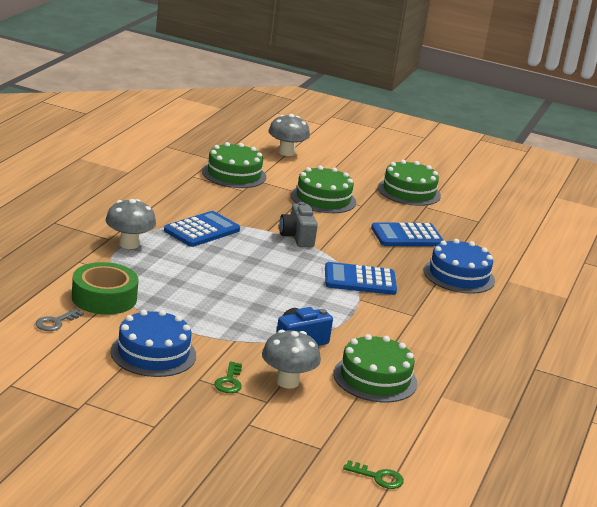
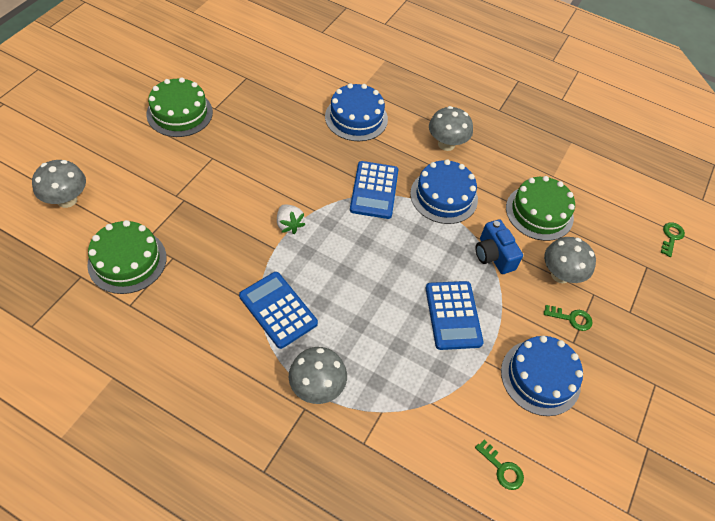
camera: 85 degrees left, 30 degrees up
grey key [36,308,84,331] -> green key [475,440,524,490]
green tape [72,262,139,315] -> none
grey camera [279,202,318,247] -> white strawberry [277,204,306,234]
green cake [291,166,356,213] -> none
blue calculator [371,222,443,246] -> blue calculator moved to [426,281,484,350]
none -> blue cake [410,159,478,224]
none -> grey mushroom [429,106,473,151]

